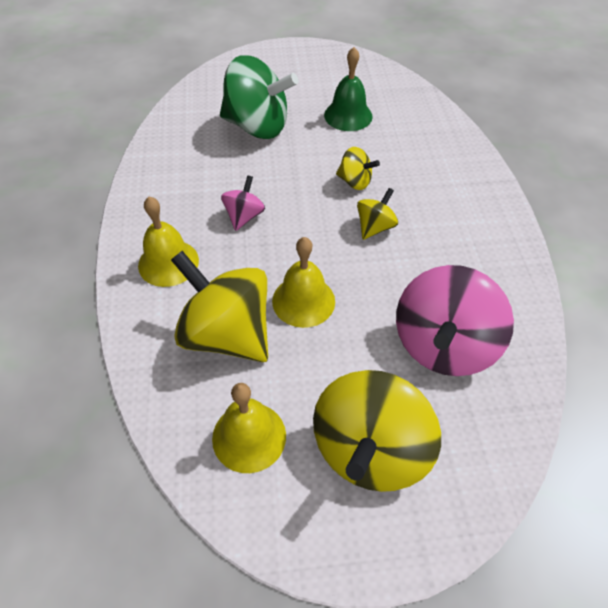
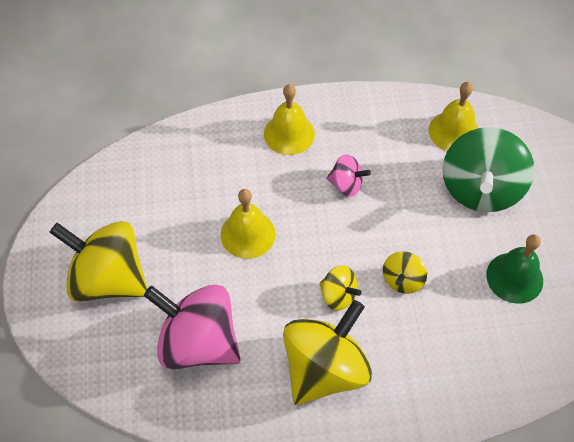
camera: 90 degrees right, 5 degrees up
yellow spinning top [171,251,268,362] -> yellow spinning top moved to [283,300,372,405]
yellow bell [212,383,286,473] -> yellow bell moved to [429,82,478,151]

